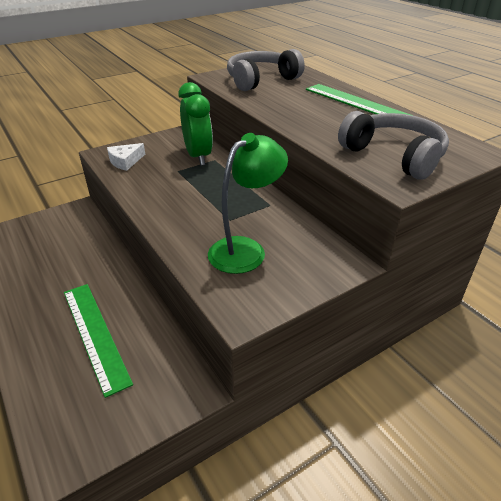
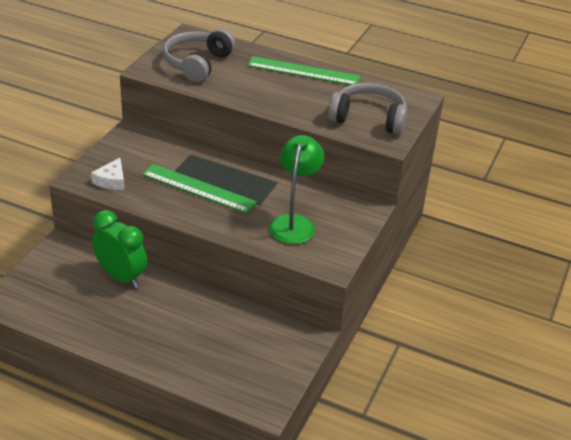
camera: 35 degrees left, 0 degrees up
green ruler [64,284,133,398] -> green ruler moved to [142,164,257,214]
green clock [178,82,213,166] -> green clock moved to [92,210,147,288]

